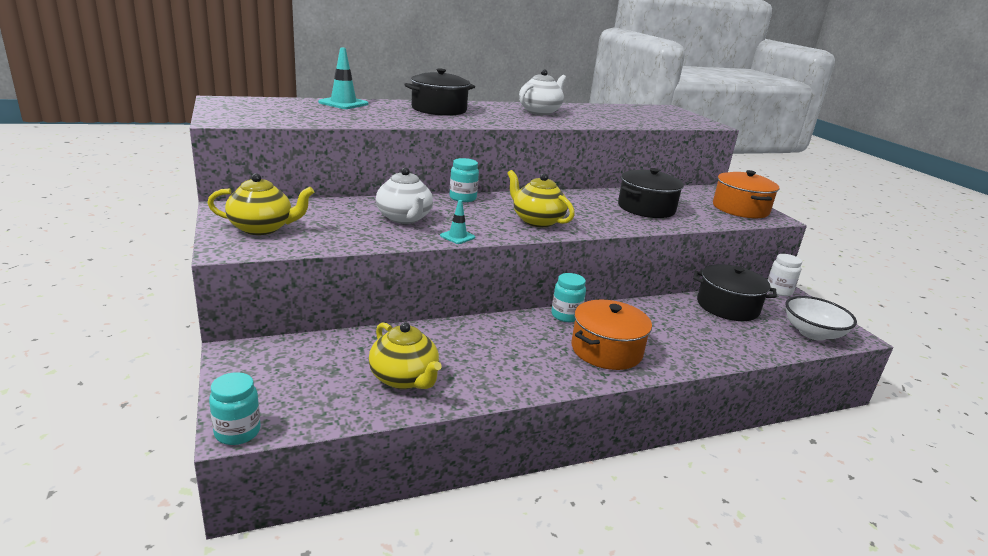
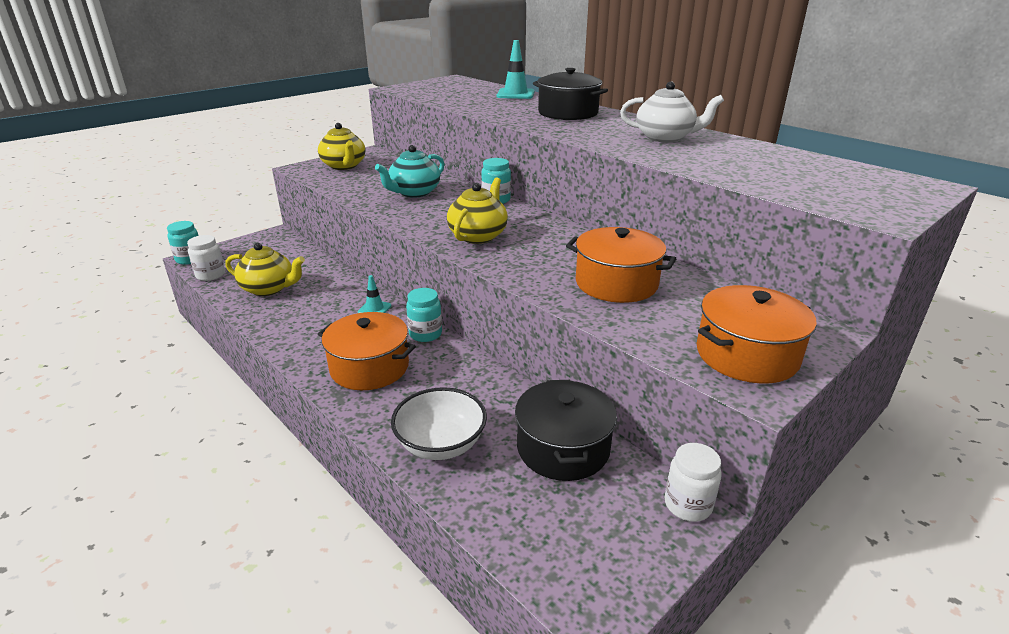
camera: 70 degrees right, 5 degrees up
yellow teapot [369,322,442,389] -> yellow teapot turned 105 degrees counterclockwise [225,243,305,296]
white teapot [376,167,433,224] -> turquoise teapot [375,145,444,198]
turquoise traffic cone [440,200,475,244] -> turquoise traffic cone moved to [358,275,391,313]
black pot [618,168,684,218] -> orange pot [566,227,676,303]
white bowl [785,296,857,341] -> white bowl moved to [391,387,487,460]
none -> white jar [187,235,225,281]

